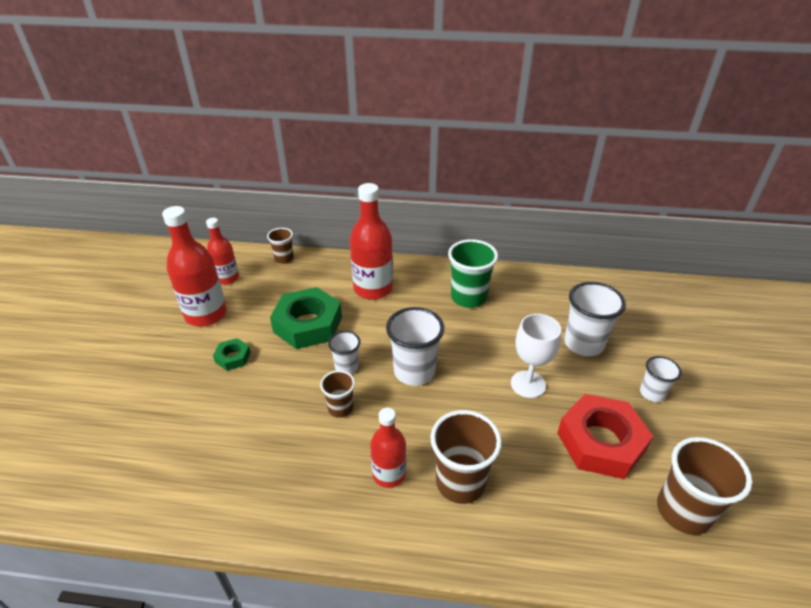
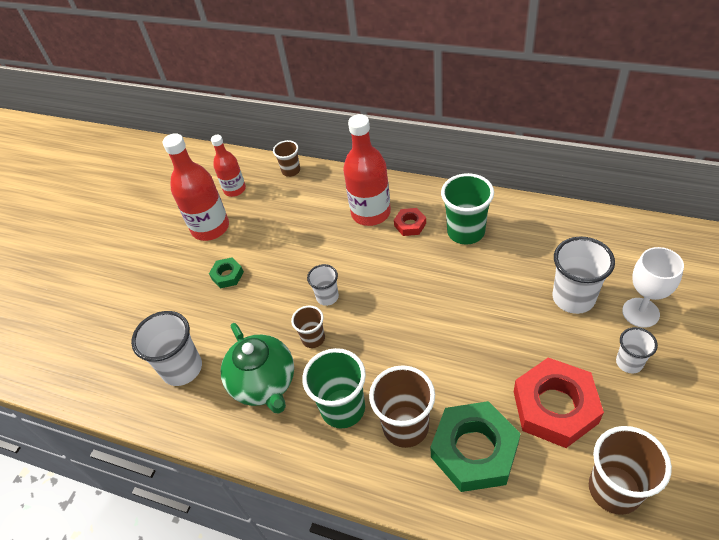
camera: 20 degrees right, 10 degrees up
green nut [270,287,342,349] -> green nut moved to [430,401,521,492]
red bottle [370,408,406,488] -> green cup [302,348,366,429]
white cup [386,307,444,386] -> white cup moved to [131,311,202,386]
white goblet [511,314,561,398] -> white goblet moved to [622,247,684,328]
none -> green teapot [221,323,294,413]
none -> red nut [394,208,426,236]

